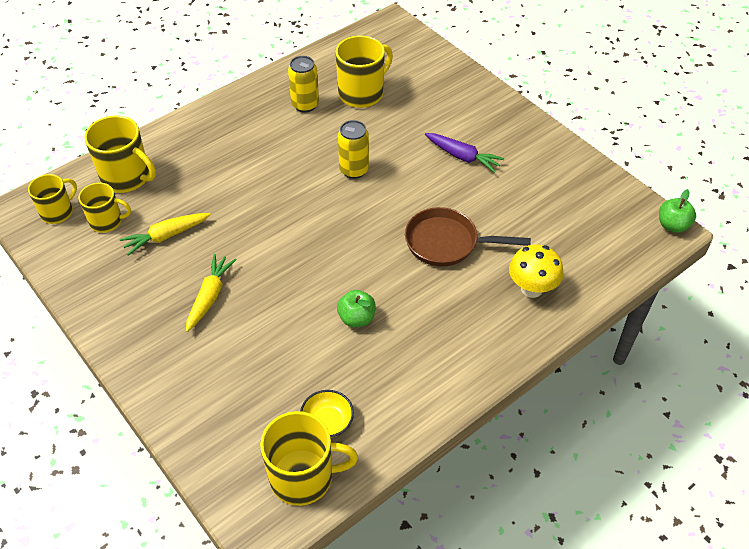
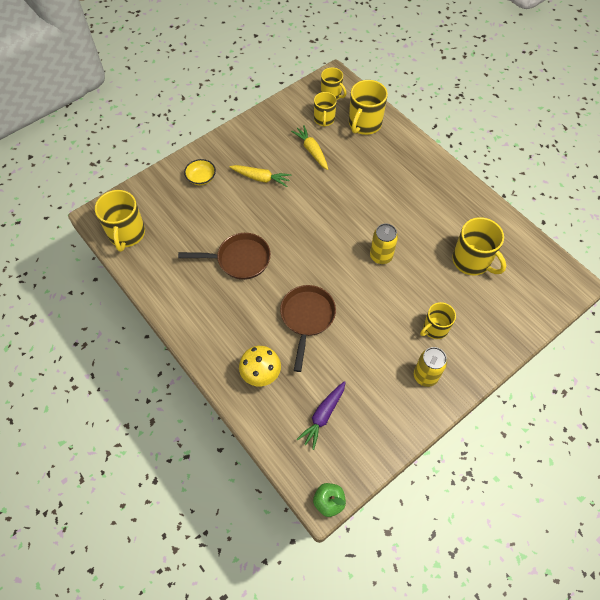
camera: 90 degrees right, 10 degrees up
yellow can [288,56,319,112] -> yellow can moved to [414,347,447,387]
yellow bowl [300,390,354,438] -> yellow bowl moved to [184,159,216,185]
green apple [337,290,376,327] -> brown pan [178,233,271,280]
purple carrot [425,133,504,173] -> purple carrot moved to [296,381,346,450]
none -> yellow mug [420,302,456,339]

